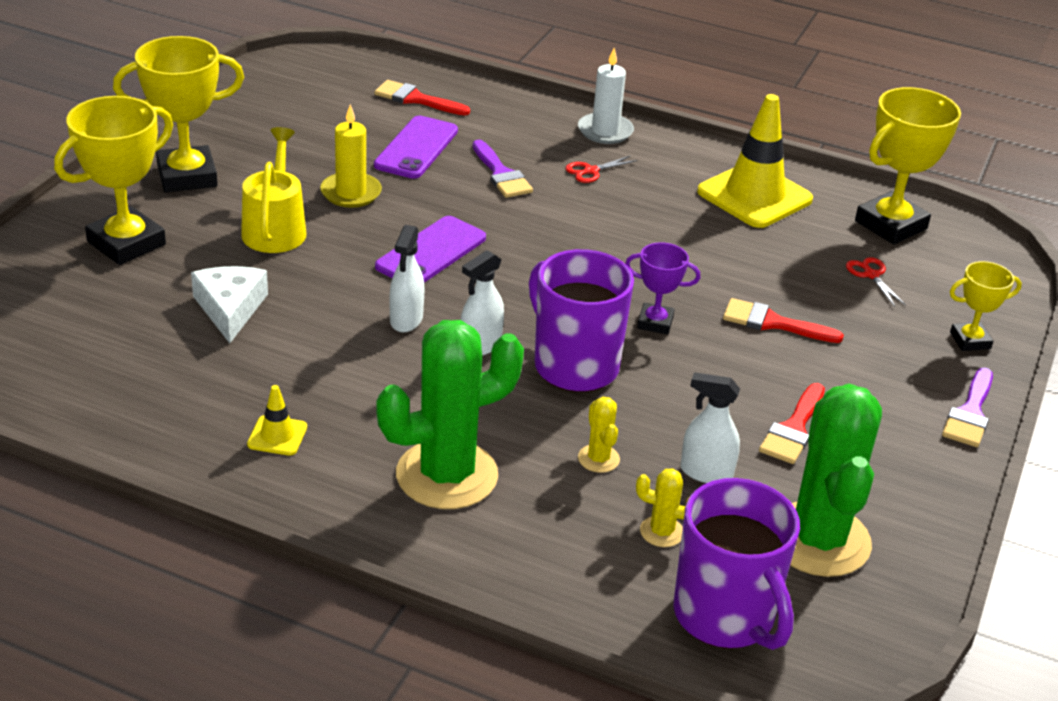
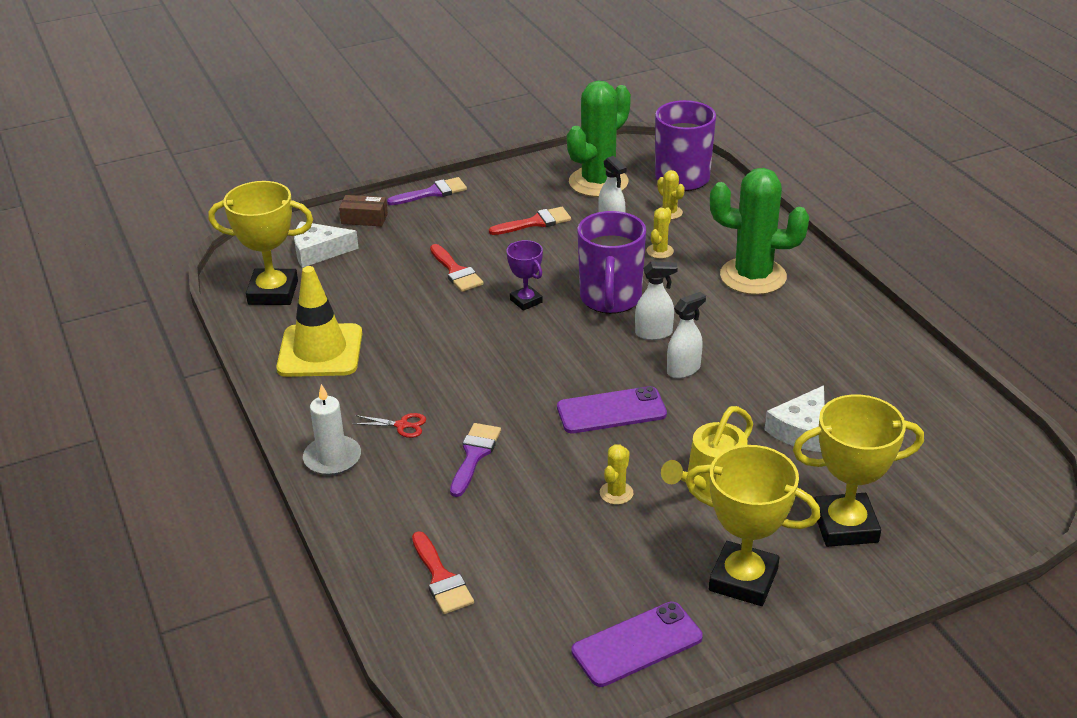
camera: 135 degrees left, 0 degrees up
yellow traffic cone [247,385,307,455] -> none
yellow candle [320,104,382,208] -> yellow cactus [600,444,633,505]
purple phone [374,116,458,179] -> purple phone moved to [571,602,703,687]
red scissors [846,257,906,307] -> none
yellow trophy [950,261,1022,351] -> brown box [339,195,388,226]
none -> white cheese [294,221,359,268]

